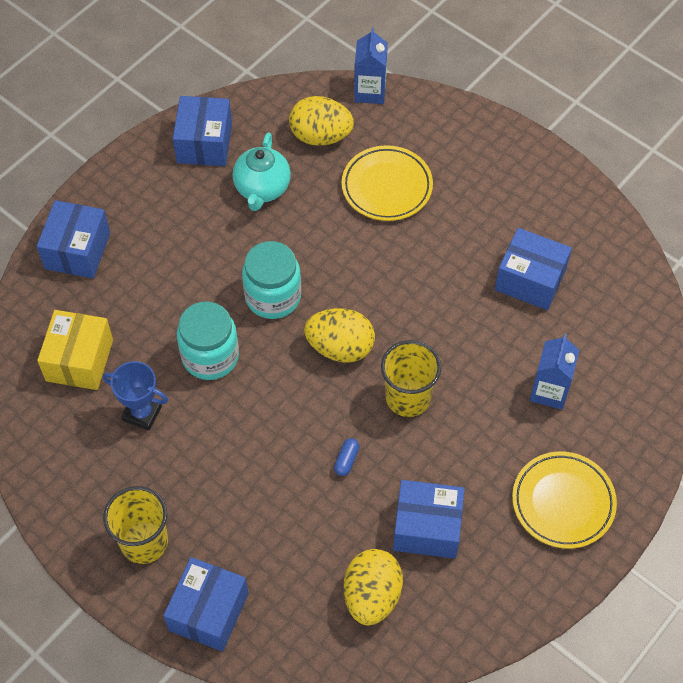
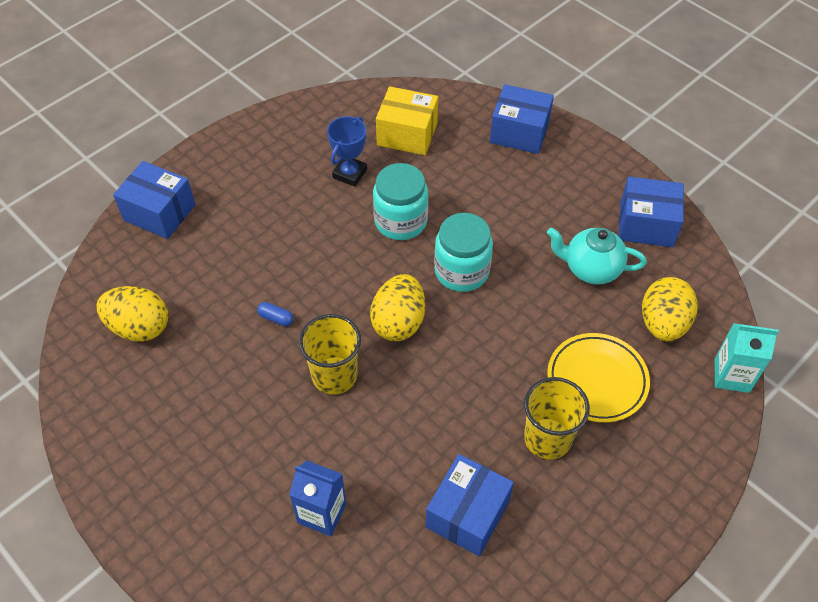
camera: 95 degrees right, 5 degrees down
yellow cup [103,486,168,564] -> yellow cup moved to [524,377,590,460]
blue carton [354,28,388,104] -> turquoise carton [715,323,779,393]
blue box [393,480,465,559] -> none
yellow plate [512,452,617,549] -> none

